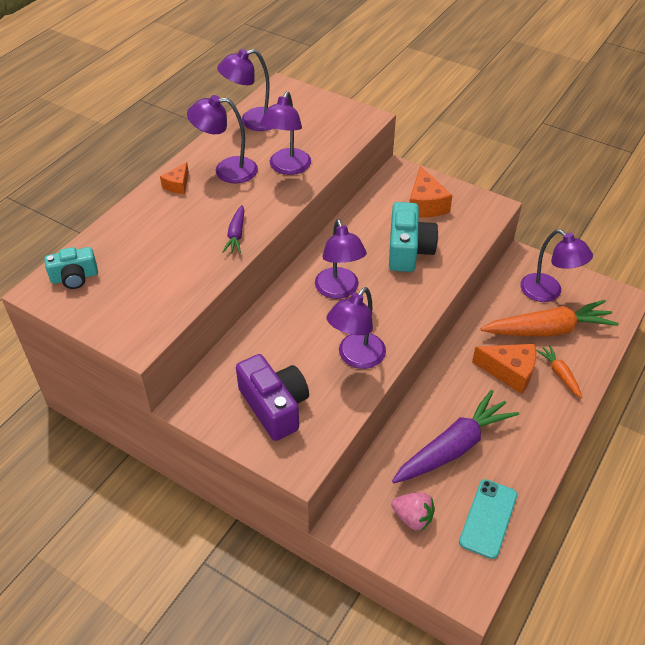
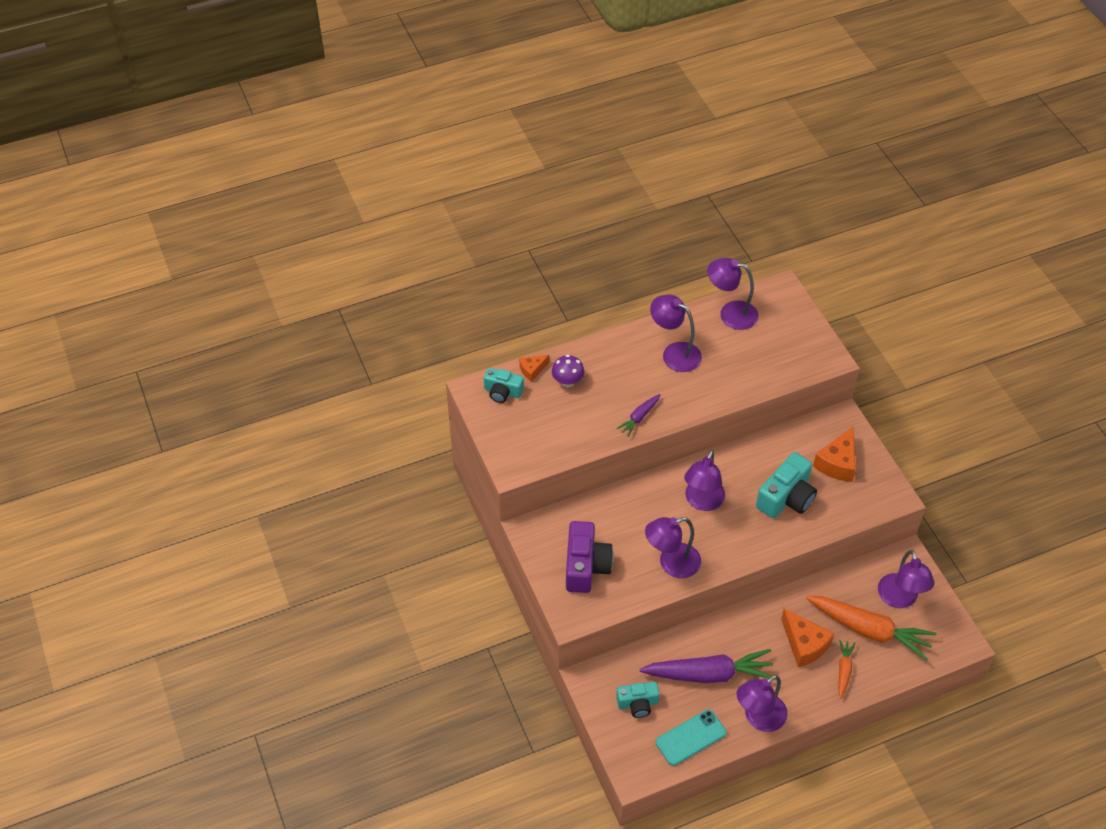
camera: 35 degrees right, 5 degrees up
orange cheese [160,162,189,194] -> orange cheese moved to [519,355,549,382]
purple lamp [260,92,311,175] -> purple lamp moved to [737,675,788,732]
pink strawberry [391,492,435,531] -> turquoise camera [616,682,660,718]
none -> purple mushroom [552,355,584,388]

